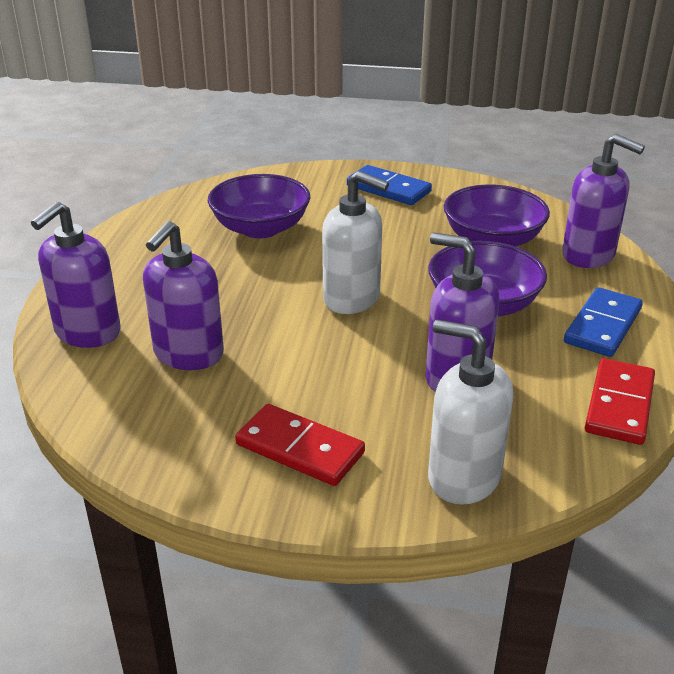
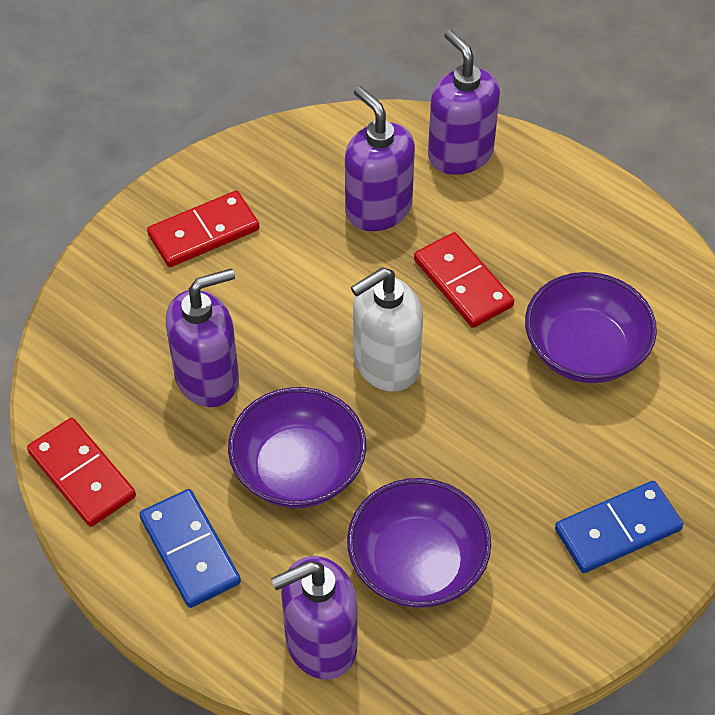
camera: 120 degrees right, 20 degrees up
white soap dispenser [428,319,513,505] -> none
none -> red domino [414,232,514,328]

